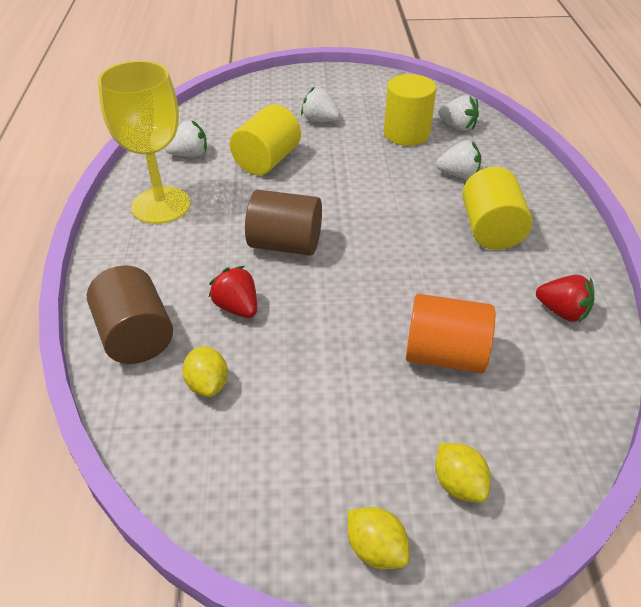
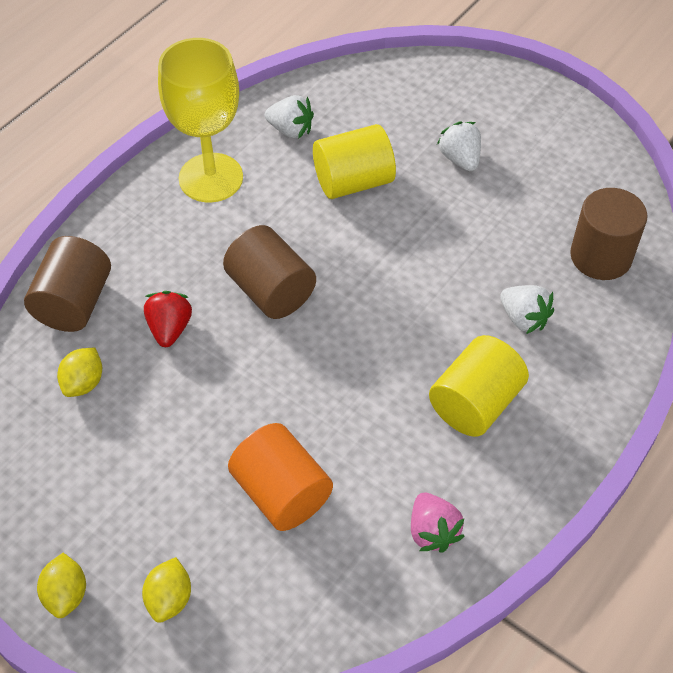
camera: 40 degrees right, 10 degrees up
yellow cylinder [384,74,436,146] -> none
white strawberry [439,95,479,131] -> brown cylinder [570,188,647,280]
red strawberry [536,275,594,323] -> pink strawberry [411,493,465,553]

